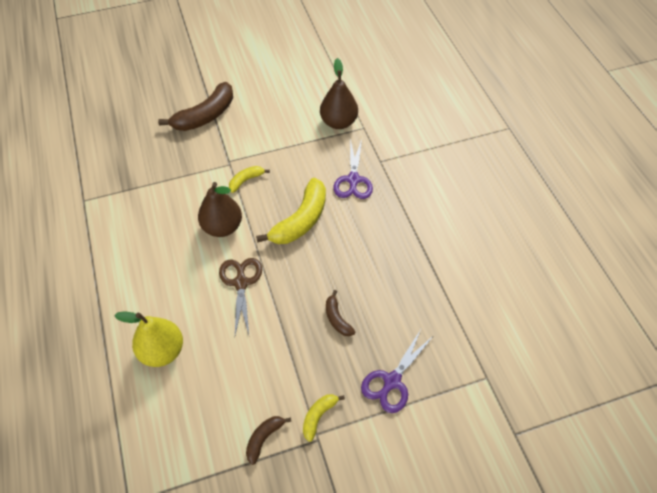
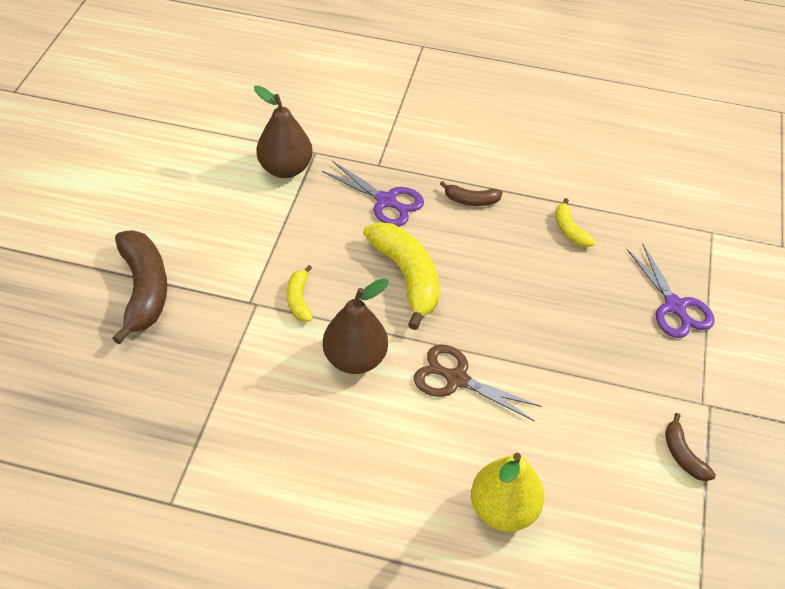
camera: 60 degrees left, 5 degrees down
yellow banana [303,394,345,442] -> yellow banana moved to [555,198,595,247]
brown banana [326,290,356,336] -> brown banana moved to [440,181,503,206]

